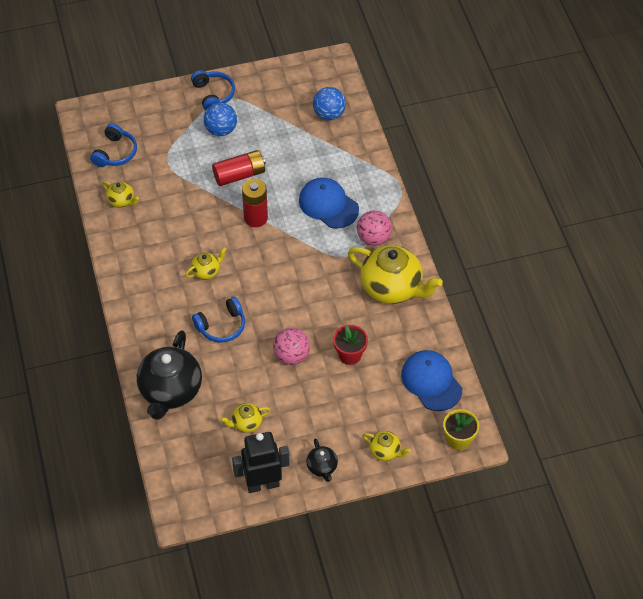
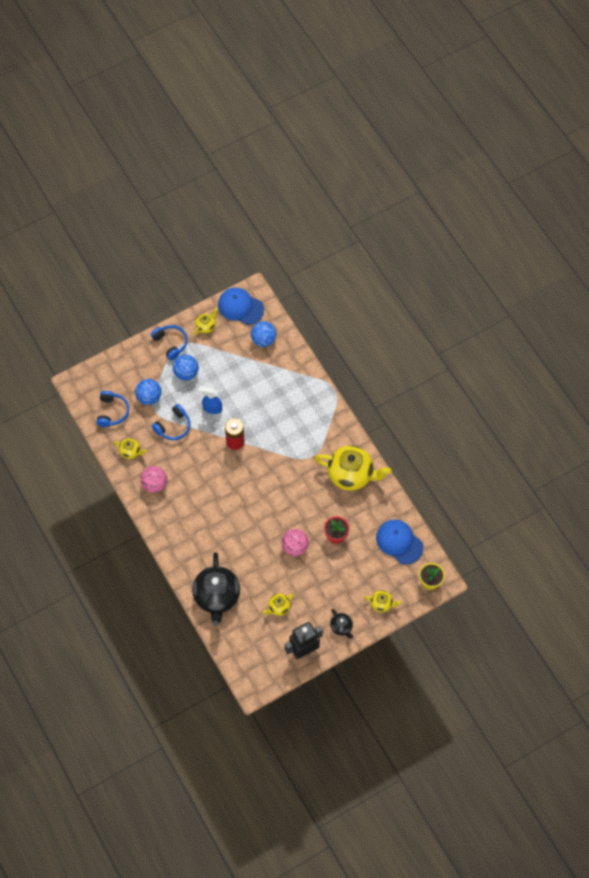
camera: 15 degrees left, 10 degrees up
yellow teapot [185,247,227,280] -> yellow teapot moved to [194,307,218,335]
blue headphones [192,297,245,343] -> blue headphones moved to [152,404,191,440]
red battery [212,150,266,186] -> blue spray bottle [199,386,222,414]
blue cap [299,177,359,229] -> blue cap moved to [218,288,264,325]
pink ball [357,210,392,246] -> pink ball moved to [140,466,167,493]
none -> blue ball [135,379,161,405]

